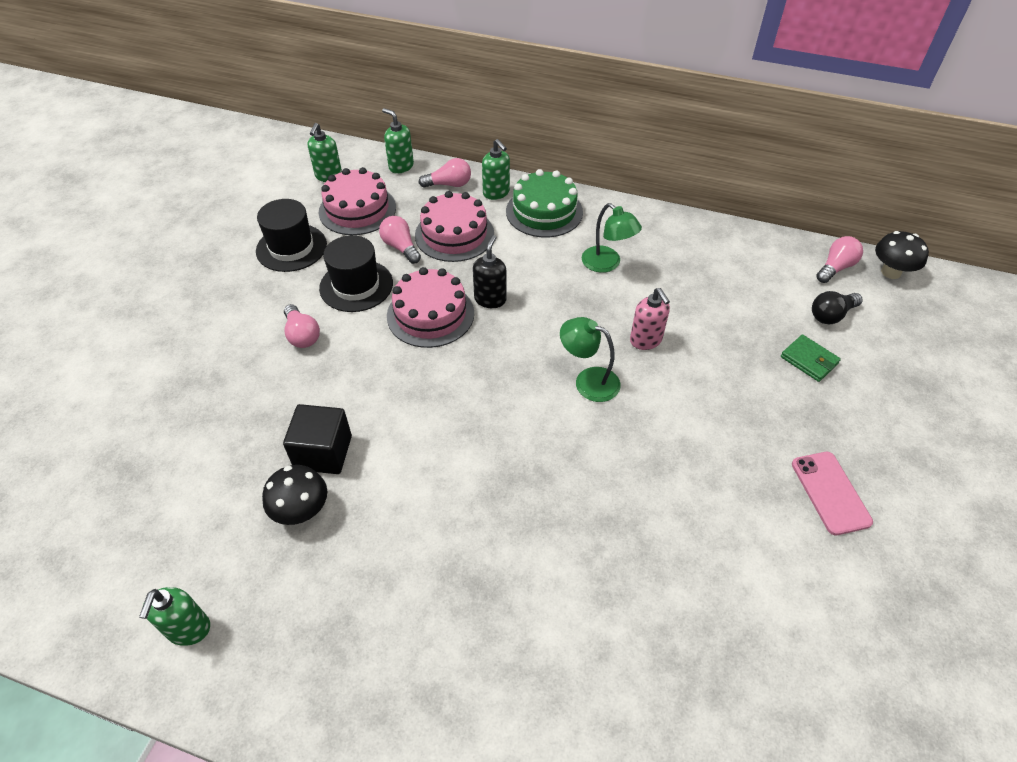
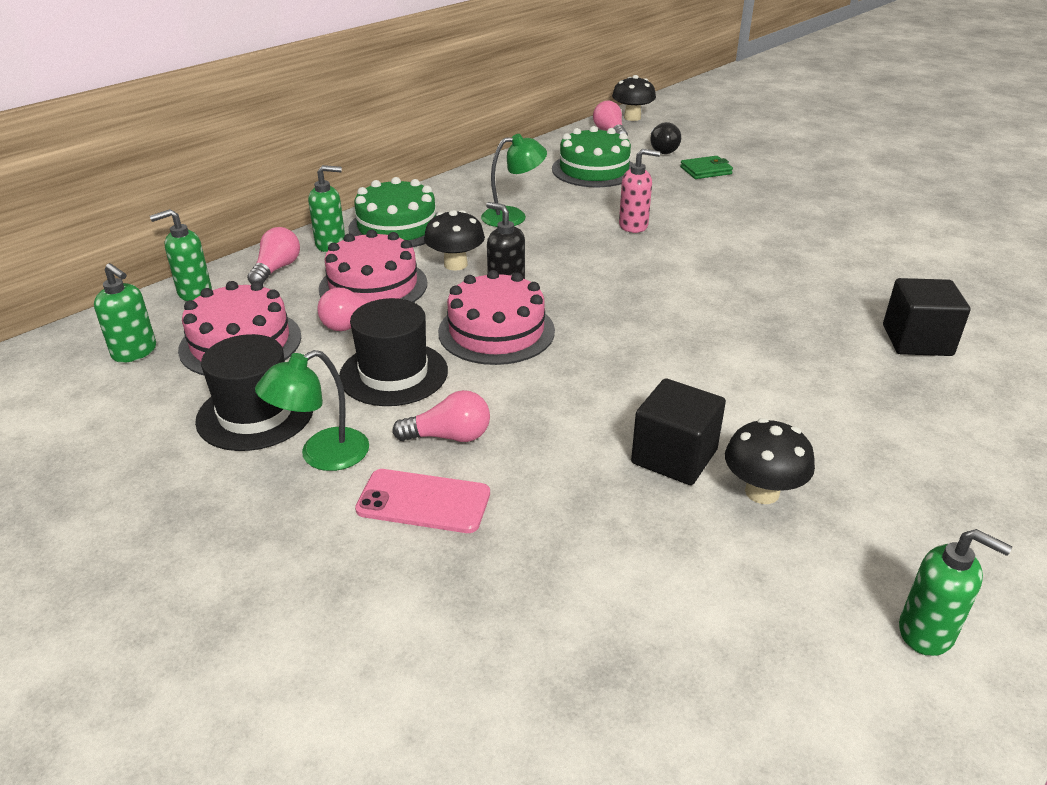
camera: 65 degrees left, 15 degrees down
green lamp [560,317,621,402] -> green lamp moved to [255,350,369,471]
pink phone [792,452,873,535] -> pink phone moved to [355,469,490,533]
none -> black mushroom [424,210,485,271]
none -> green cake [552,126,634,187]
none -> black cube [883,278,970,356]

